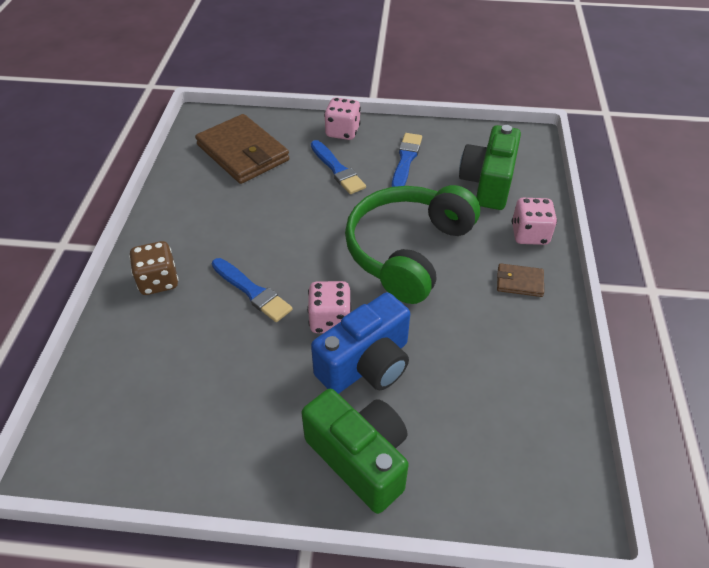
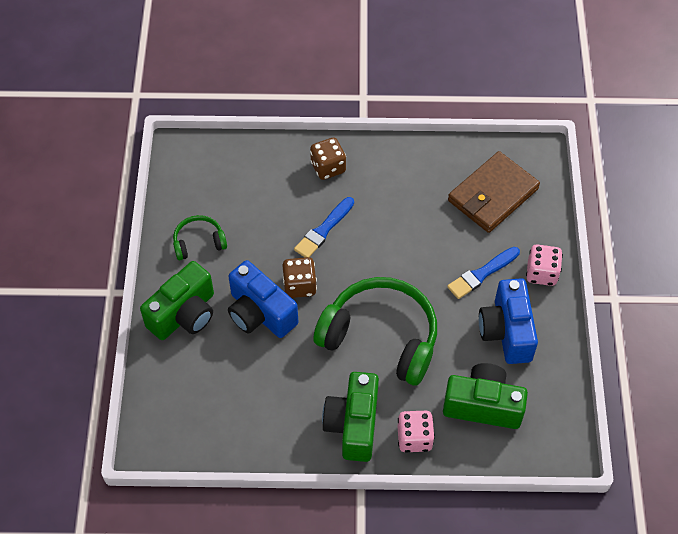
camera: 85 degrees right, 10 degrees up
pink dice [307,281,351,333] -> brown dice [283,257,317,298]
blue brush [392,133,422,187] -> blue camera [479,278,538,364]
brown wallet [497,263,544,297] -> green camera [322,372,379,462]
none -> green headphones [173,215,227,260]

